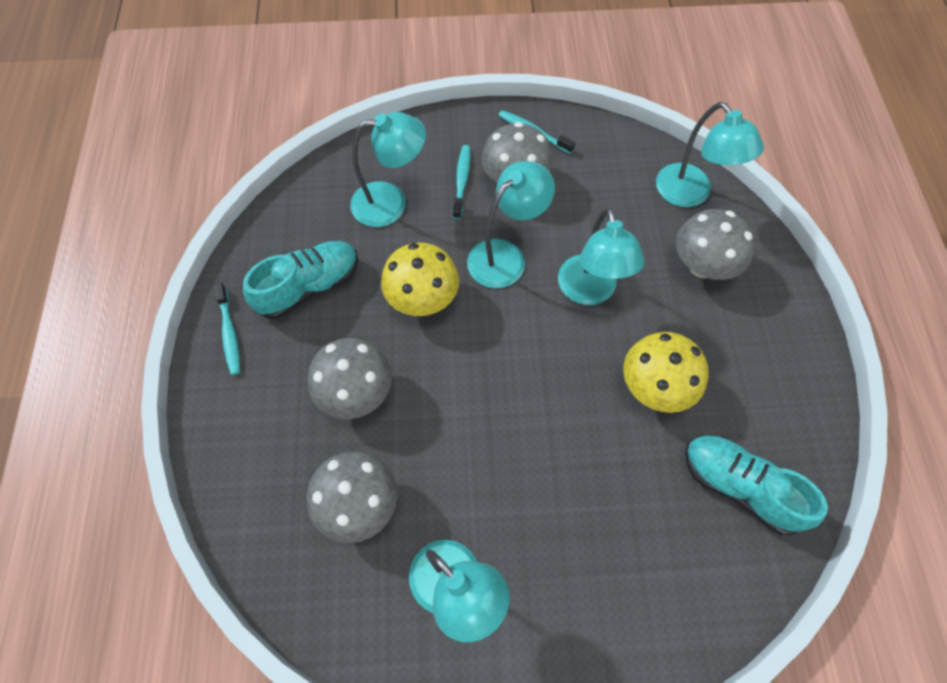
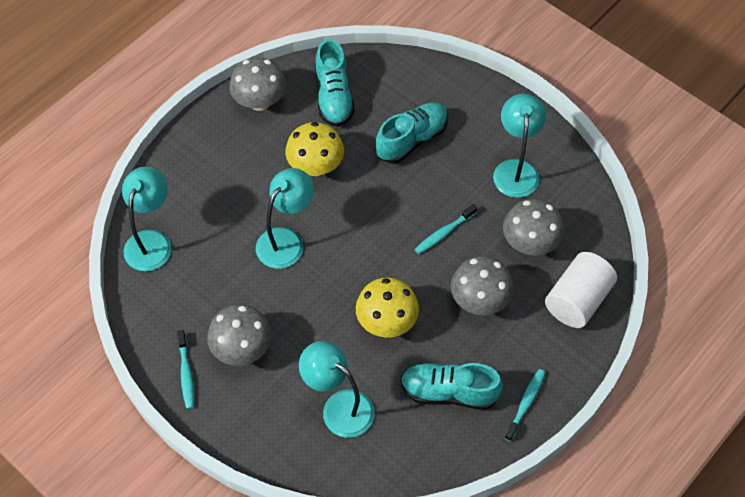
camera: 135 degrees left, 5 degrees down
turquoise toothbrush [453,145,471,219] -> turquoise toothbrush moved to [414,204,477,254]
turquoise lamp [467,161,555,288] -> none
grey mushroom [676,209,755,280] -> grey mushroom moved to [229,58,286,111]
none -> turquoise shoe [375,102,448,163]
none -> white cylinder [545,252,617,328]

